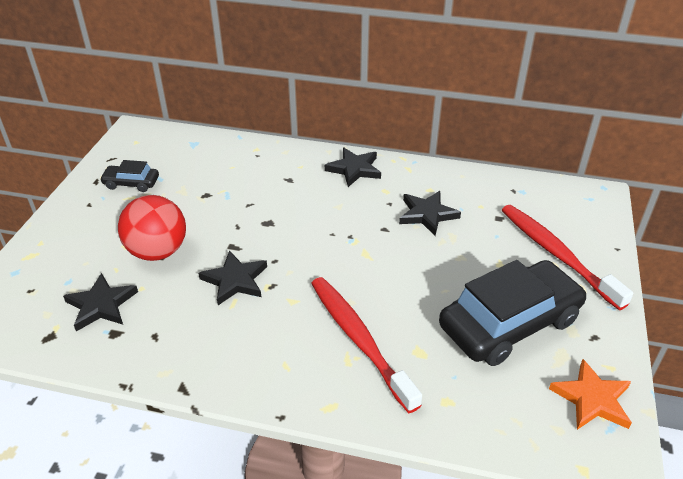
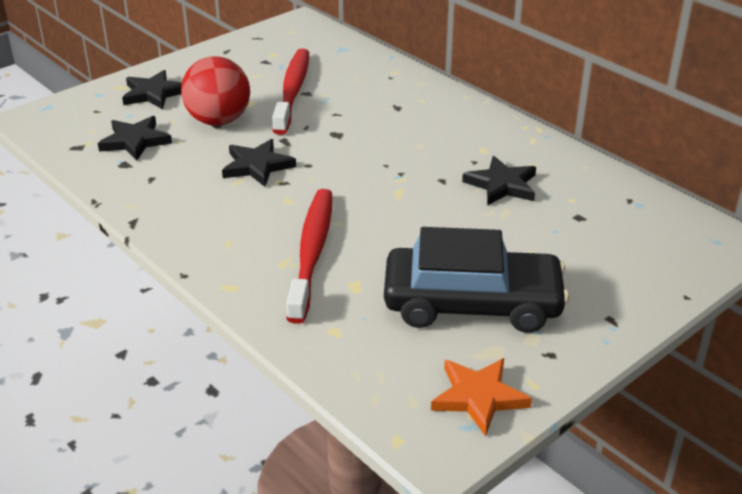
camera: 35 degrees right, 5 degrees down
black car [100,160,159,192] -> none
black star [325,148,381,187] -> black star moved to [122,70,182,109]
red toothbrush [502,205,633,310] -> red toothbrush moved to [272,49,309,135]

